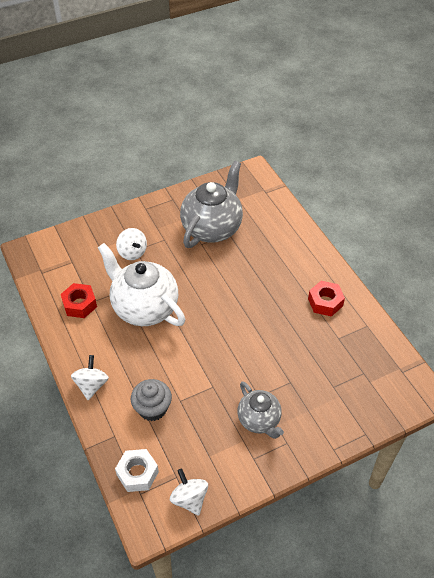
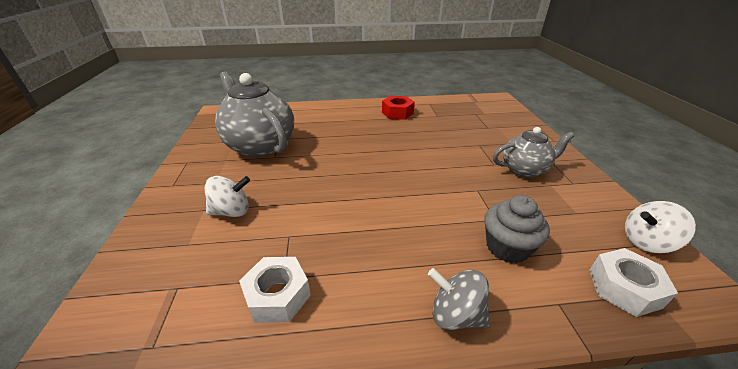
camera: 70 degrees left, 15 degrees down
red nut [61,283,97,318] -> white nut [239,257,311,323]
white spinning top [71,355,109,400] -> grey spinning top [428,268,490,330]
white teapot [98,243,185,326] -> none

